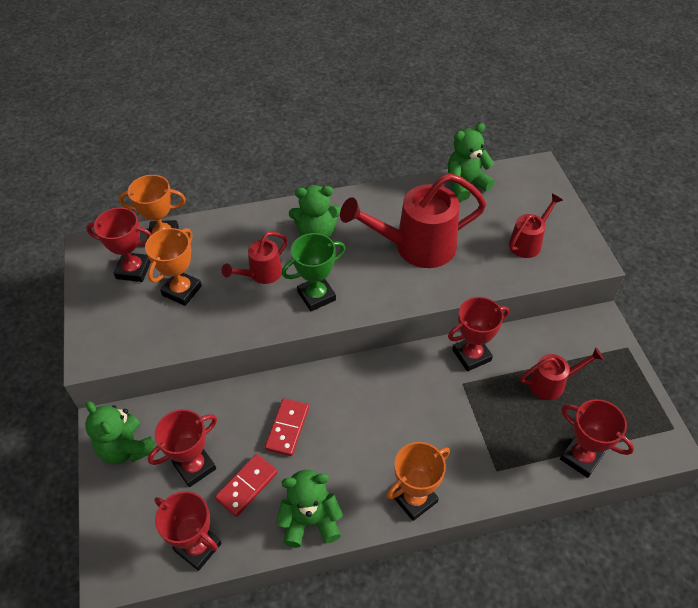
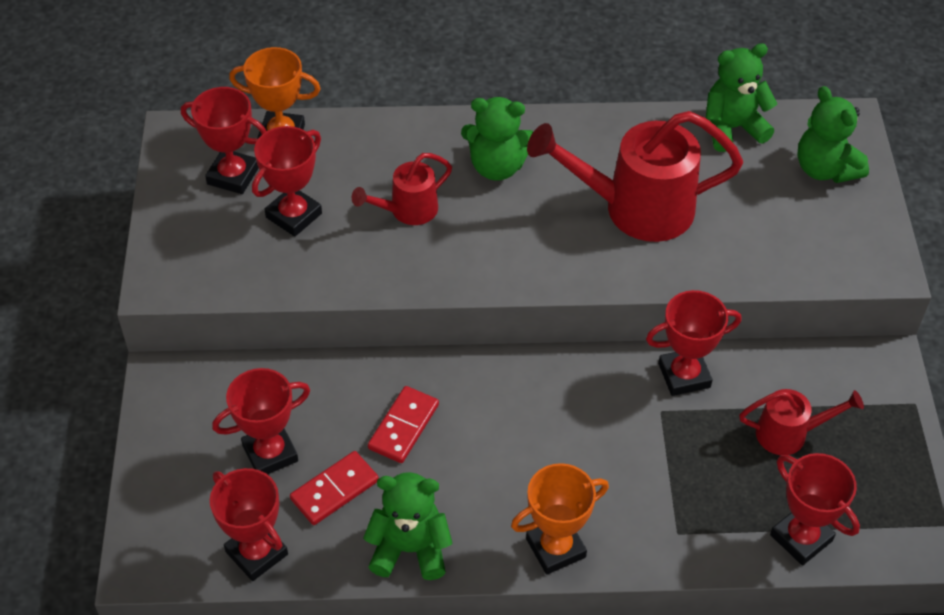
camera: 10 degrees right, 0 degrees up
green teddy bear [85,401,155,464] -> green teddy bear moved to [797,86,869,183]
orange trophy [145,228,202,306] -> red trophy [252,126,322,237]
green trophy [282,233,345,311] -> none
red watering can [509,193,563,258] -> none

